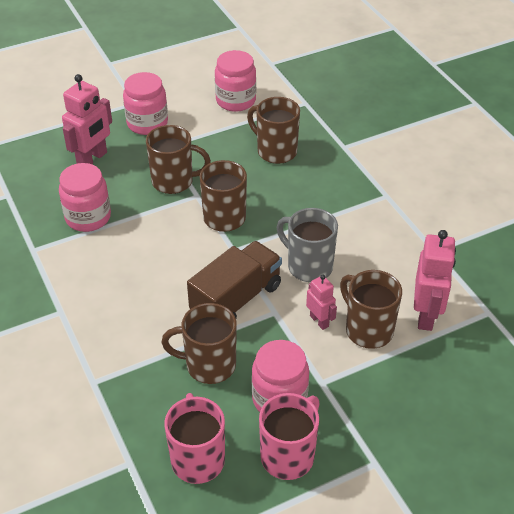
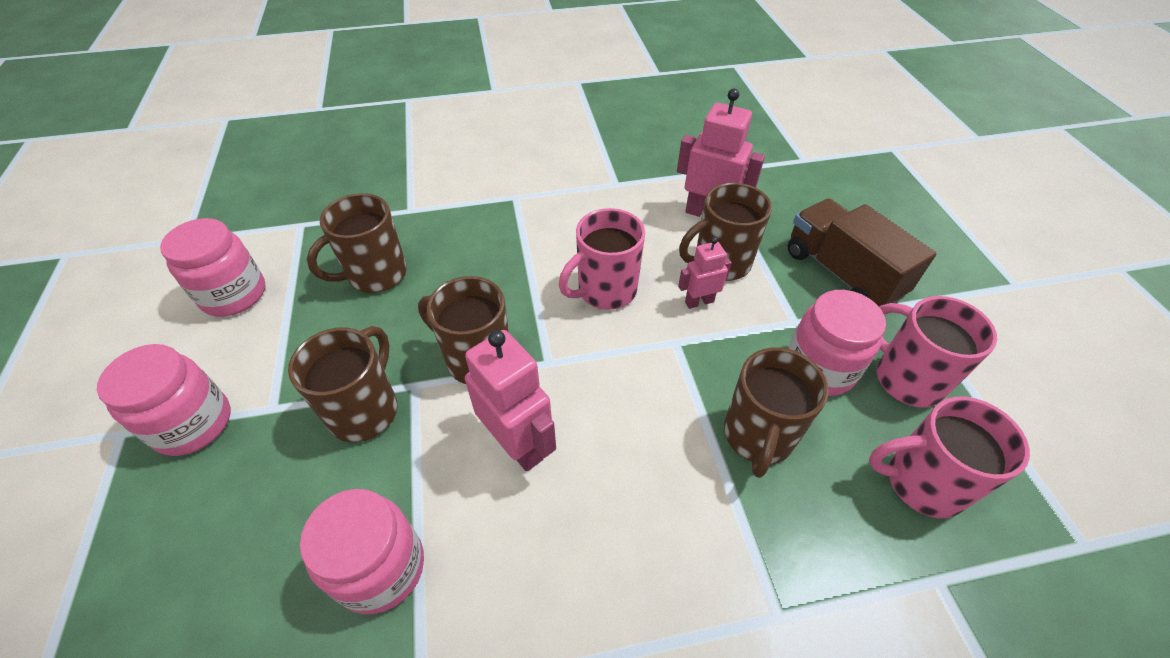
camera: 75 degrees left, 5 degrees up
pink robot [62,74,112,164] -> pink robot moved to [465,330,556,472]
brown truck [187,241,282,318] -> brown truck moved to [787,199,936,306]
grey mug [277,208,338,282] -> pink mug [559,208,645,310]

